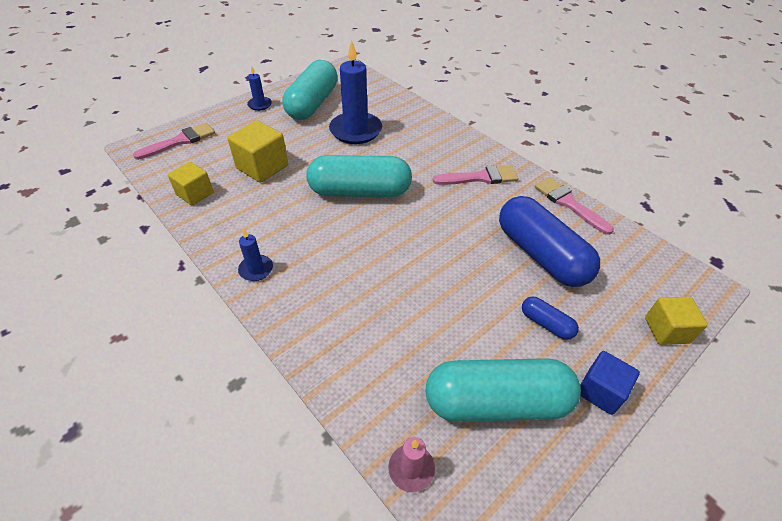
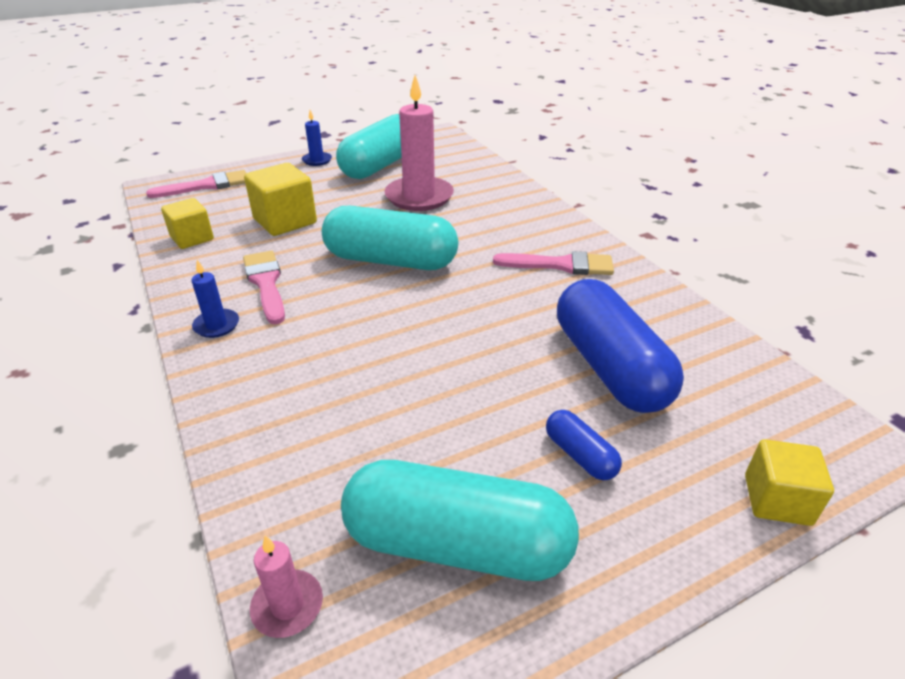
camera: 15 degrees right, 10 degrees down
blue candle [329,40,382,144] -> pink candle [384,75,454,211]
pink brush [534,177,614,235] -> pink brush moved to [243,251,285,324]
blue cube [580,351,640,415] -> none

